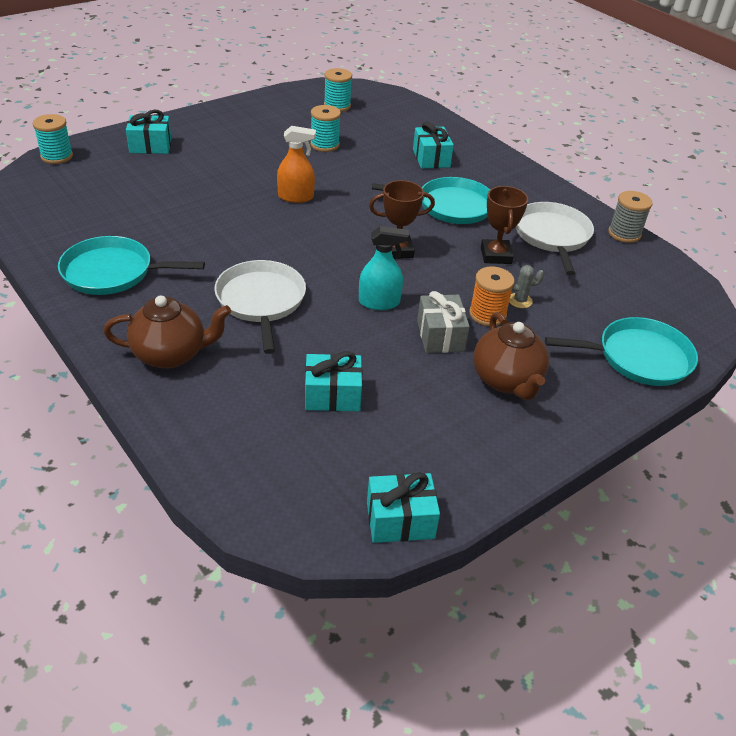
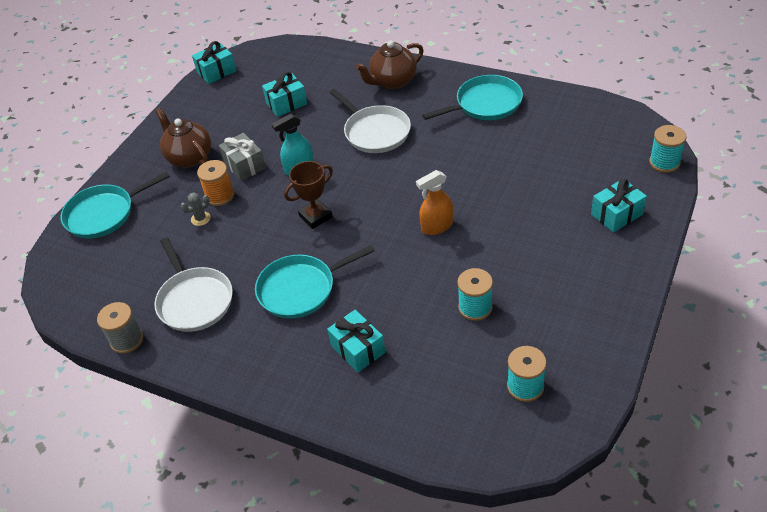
camera: 160 degrees right, 5 degrees up
brown trophy [481,186,528,264] -> none

